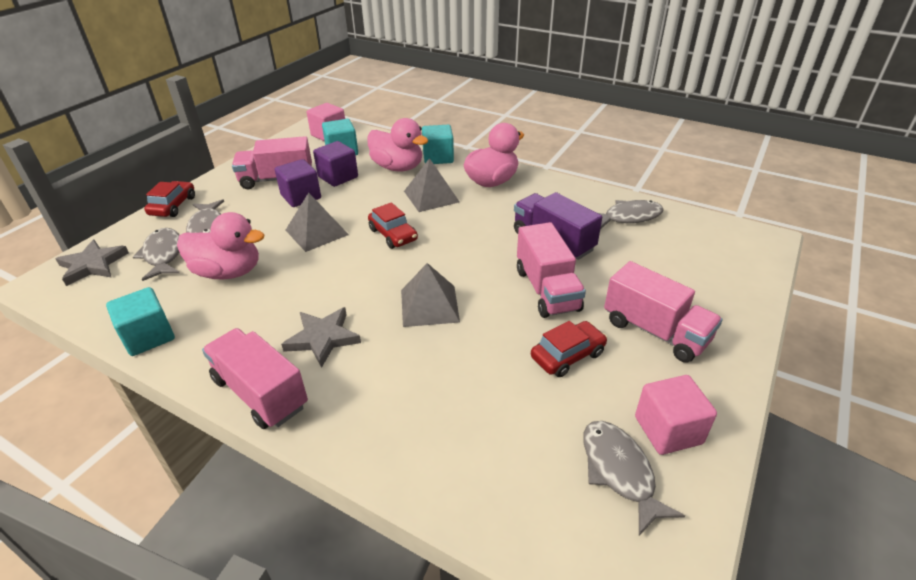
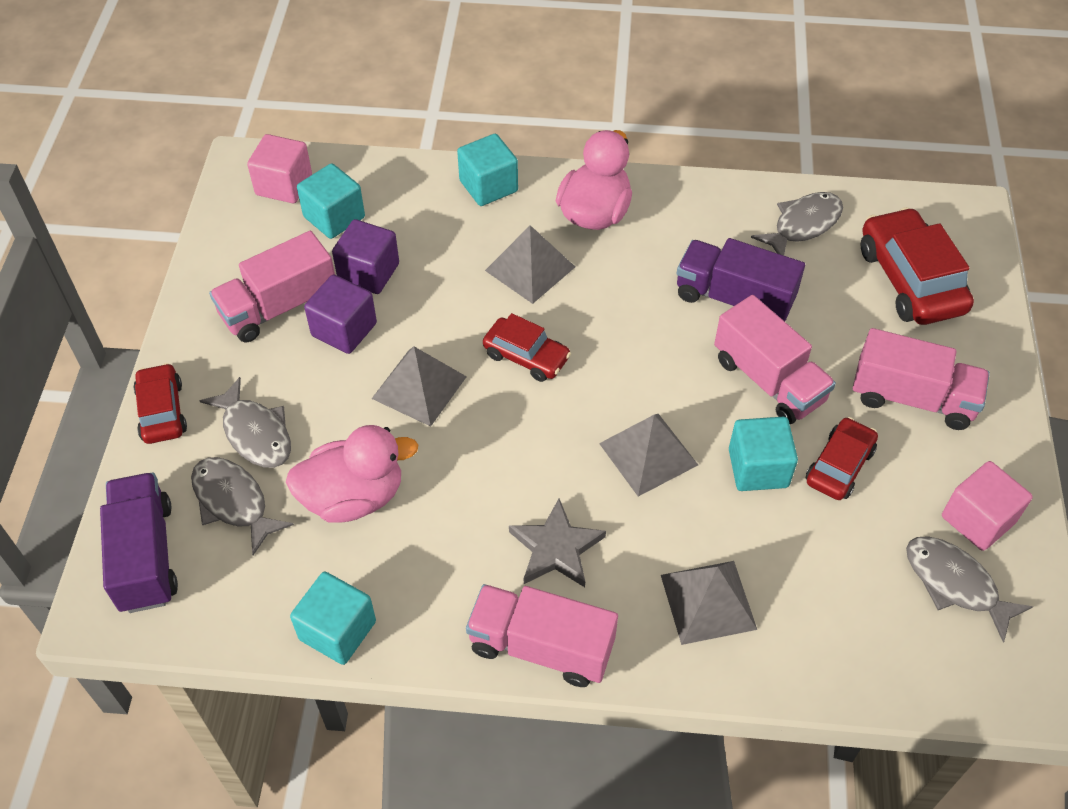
camera: 25 degrees left, 15 degrees up
grey star [56,240,129,286] -> purple truck [100,472,178,613]
pink duck [367,118,428,172] -> none
none -> grey pyramid [661,561,757,645]
none -> turquoise cube [729,417,798,491]
none -> red car [861,207,974,325]

